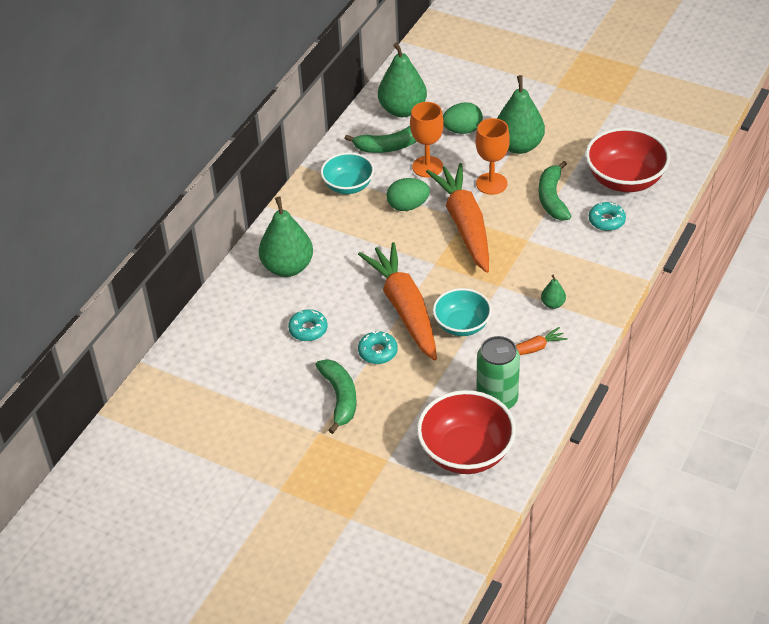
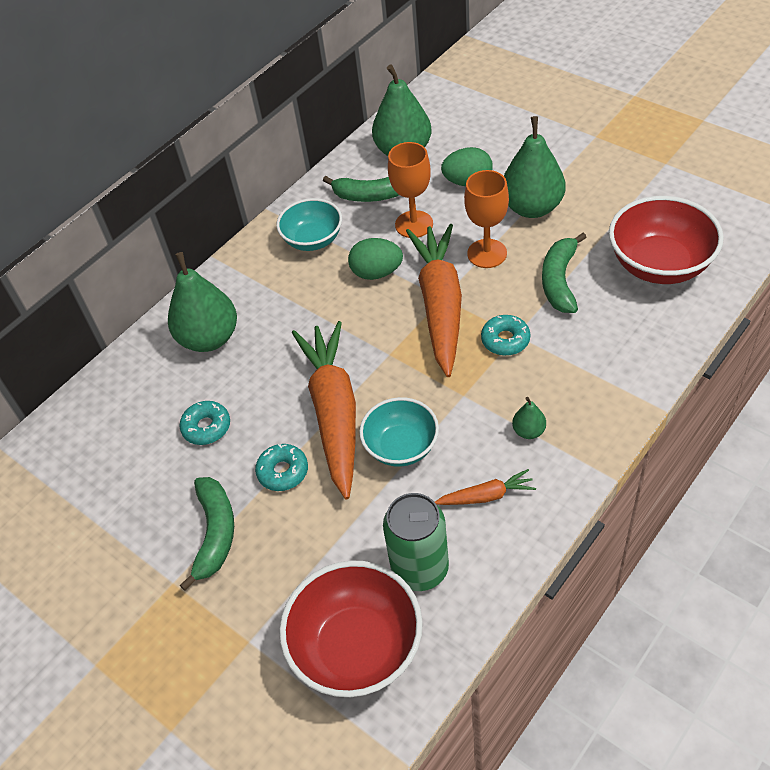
camera: 15 degrees right, 5 degrees up
turquoise donut [589,202,626,231] -> turquoise donut moved to [481,315,530,356]

